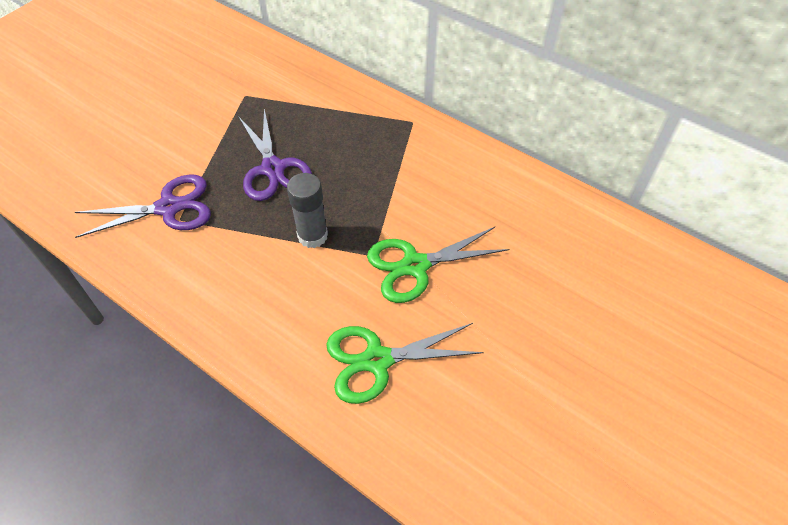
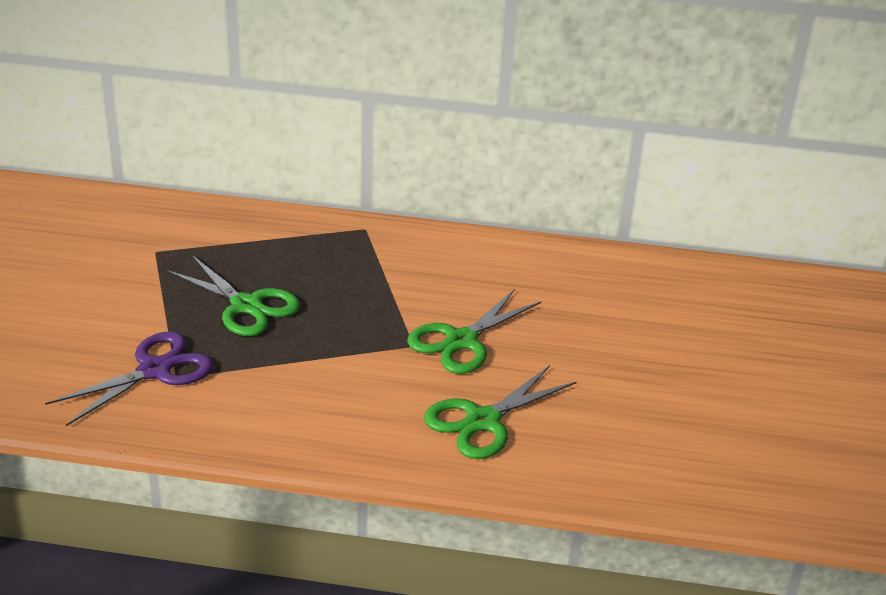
camera: 30 degrees left, 20 degrees down
purple scissors [238,109,312,201] -> green scissors [166,255,300,336]
grey glue stick [287,173,328,248] -> none

